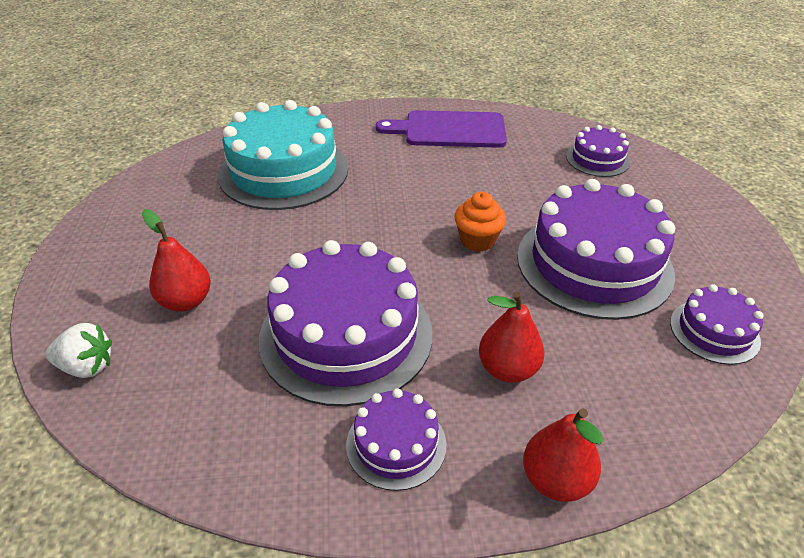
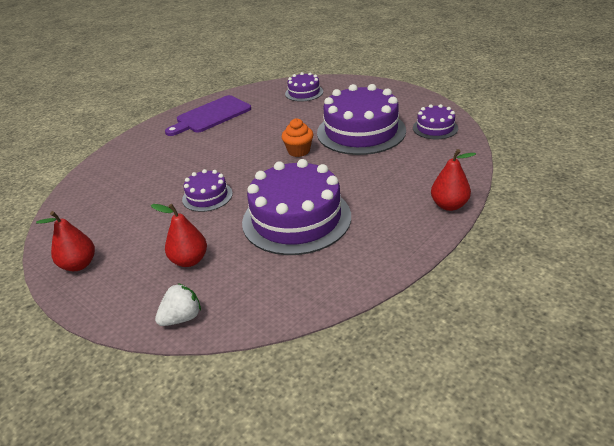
camera: 40 degrees left, 5 degrees down
turquoise cake [218,100,348,210] -> none
purple cake [346,388,446,491] -> purple cake moved to [182,169,233,212]
red pear [479,291,544,383] -> red pear moved to [36,211,95,271]

